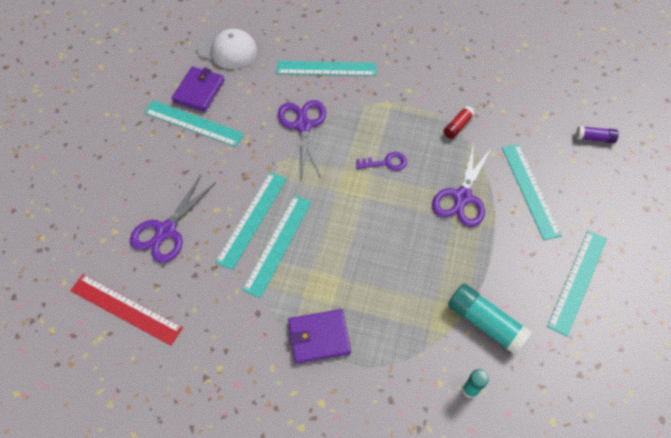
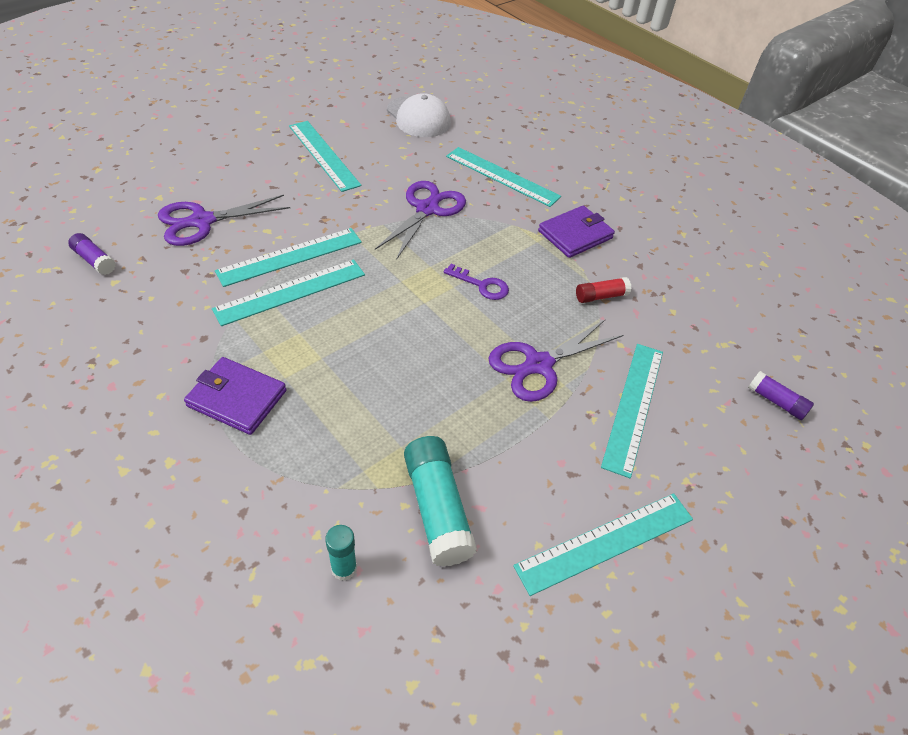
camera: 30 degrees right, 10 degrees down
red ruler [70,274,183,346] -> purple glue stick [68,233,116,275]
purple wallet [172,67,225,112] -> purple wallet moved to [538,206,615,258]

